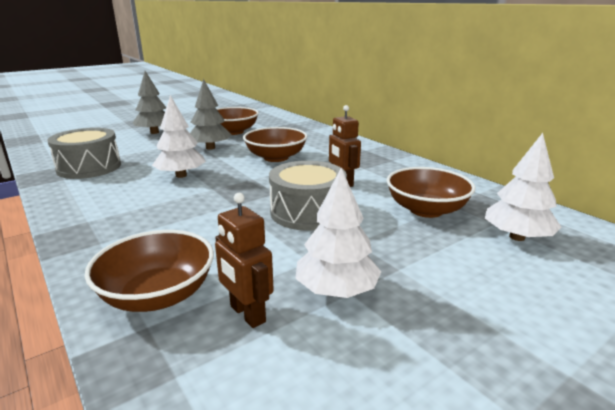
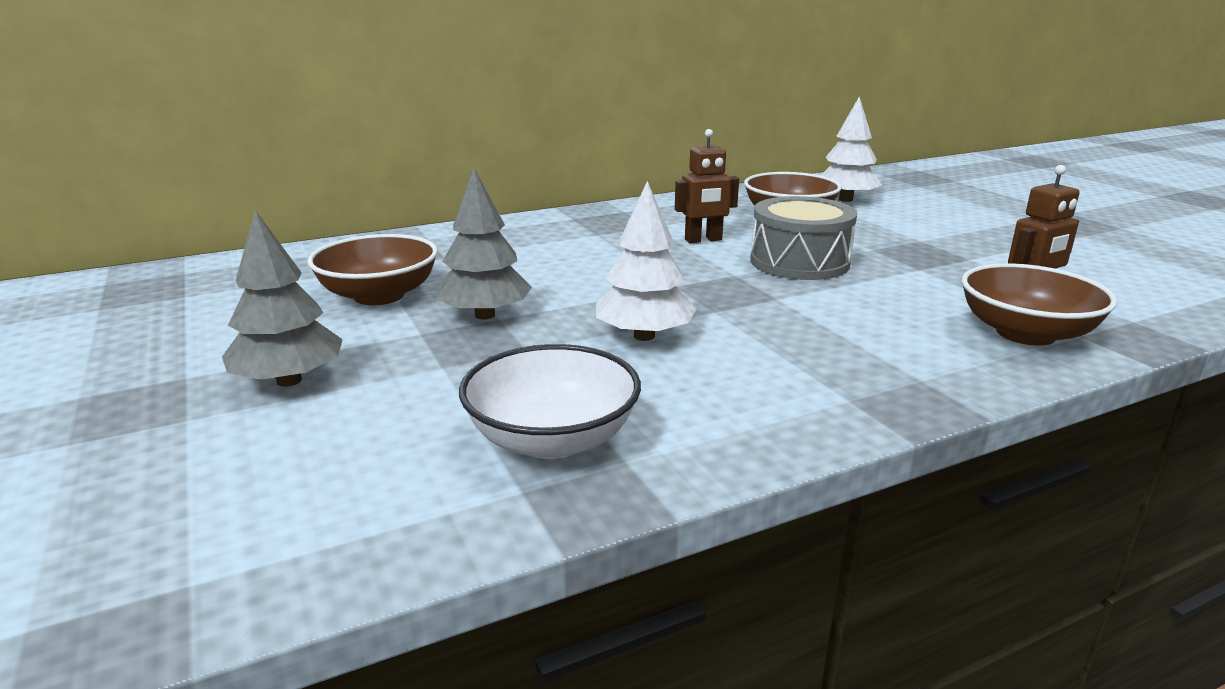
camera: 80 degrees left, 0 degrees up
grey drum [47,128,121,179] -> white bowl [459,344,641,459]
brown bowl [243,127,307,162] -> none
white tree [295,168,382,298] -> none

